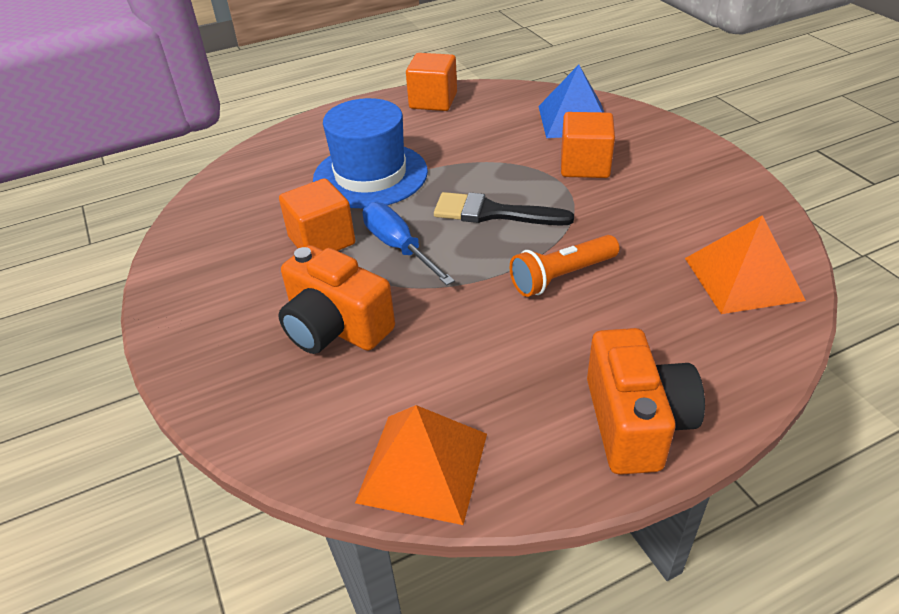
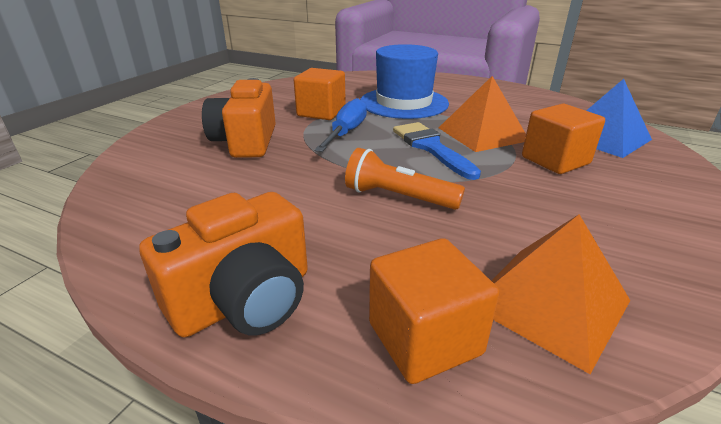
camera: 50 degrees right, 10 degrees down
orange pyramid [355,405,487,525] -> orange pyramid moved to [439,76,526,152]
orange cube [406,53,457,111] -> orange cube moved to [369,238,499,384]
black brush [434,192,574,226] -> blue brush [393,122,481,180]

